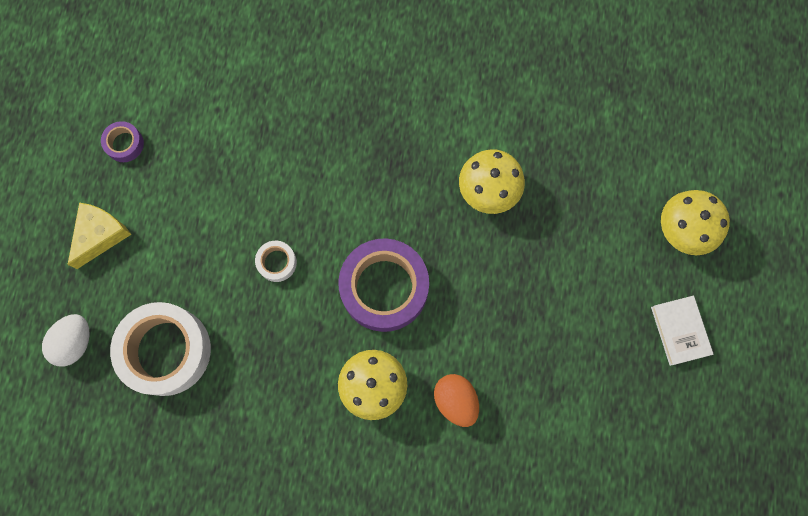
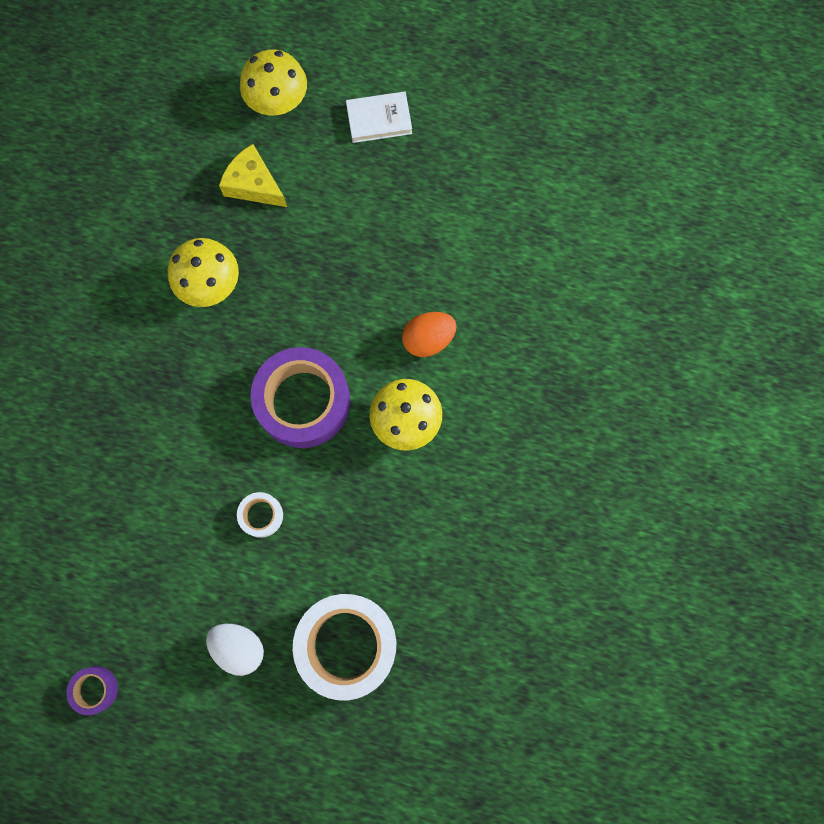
camera: 85 degrees left, 0 degrees up
white egg [42,314,90,366] -> white egg moved to [206,624,264,676]
yellow cheese [67,202,131,269] -> yellow cheese moved to [219,144,287,207]

